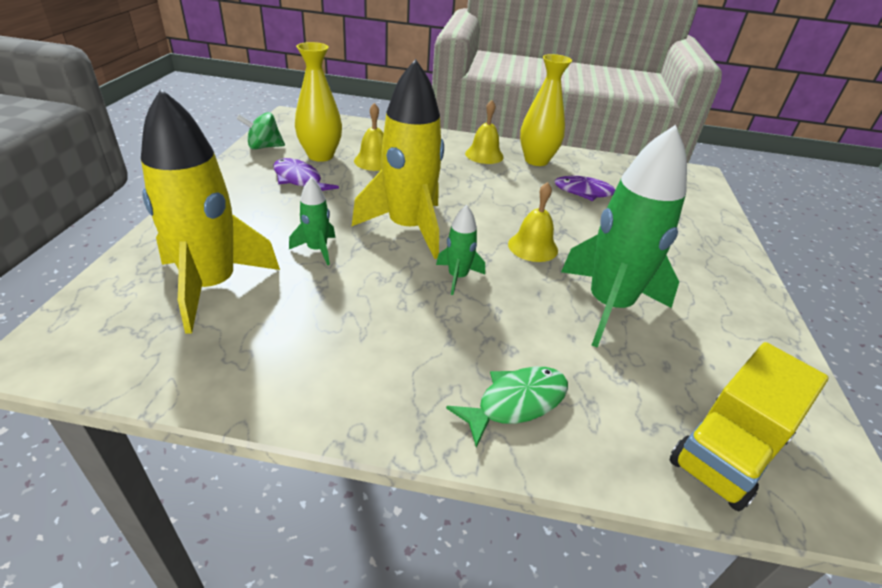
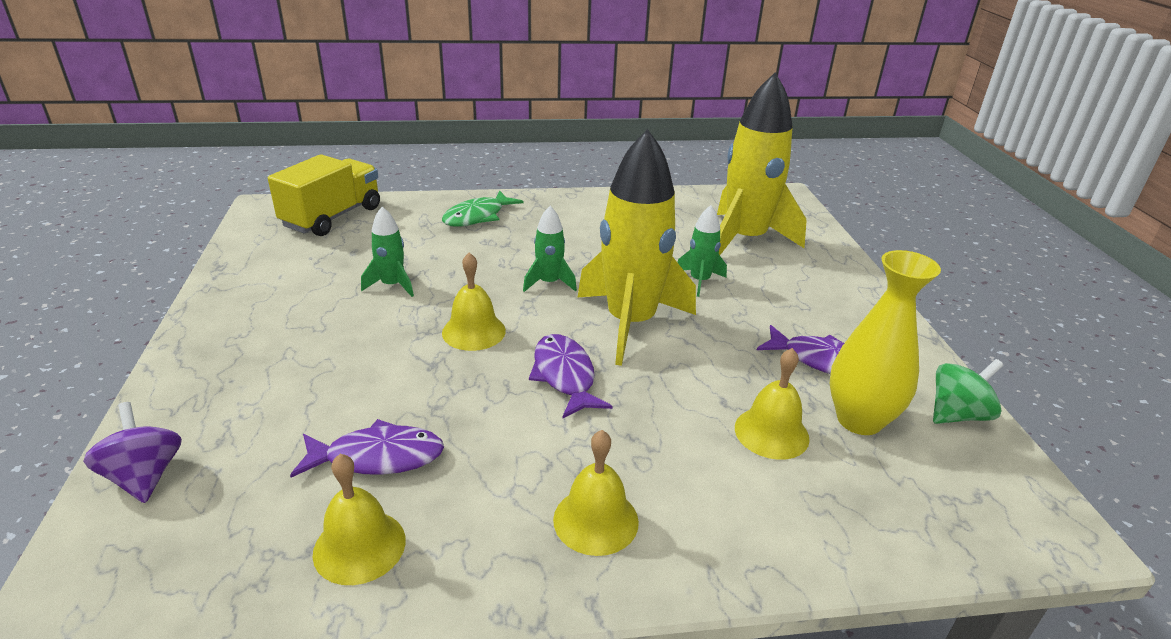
camera: 165 degrees right, 5 degrees down
yellow vase [520,54,572,166] -> none
green rocket [561,125,687,348] -> green rocket [361,207,414,297], size x0.46
none -> purple spinning top [83,402,182,503]
none -> yellow bell [313,454,406,585]
none -> purple fish [529,334,612,418]

